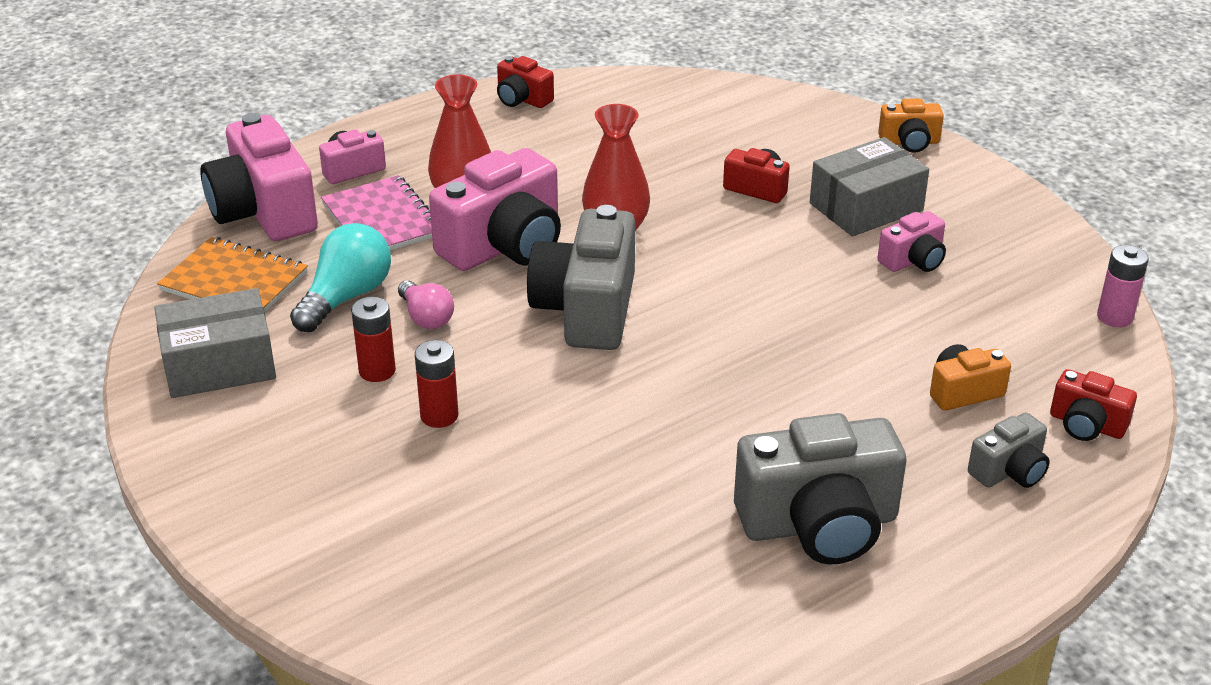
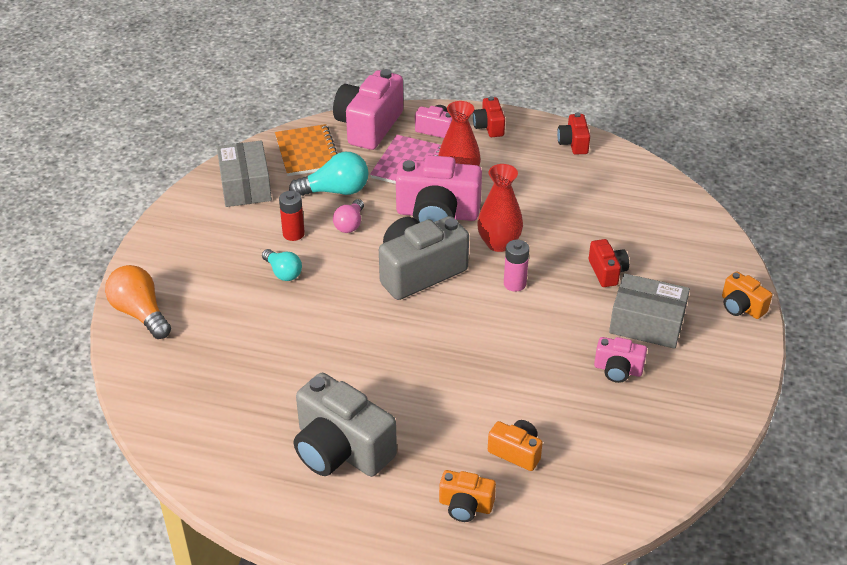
camera: 50 degrees right, 5 degrees up
grey box [154,288,276,398] -> grey box turned 45 degrees clockwise [217,141,272,207]
red battery [415,340,458,428] -> turquoise light bulb [262,249,302,281]
grey camera [968,413,1050,488] -> orange camera [439,470,496,522]
red camera [1050,369,1137,441] -> red camera moved to [473,96,505,137]
pink battery [1097,245,1149,327] -> pink battery moved to [504,240,529,292]
none -> orange light bulb [105,265,171,339]

